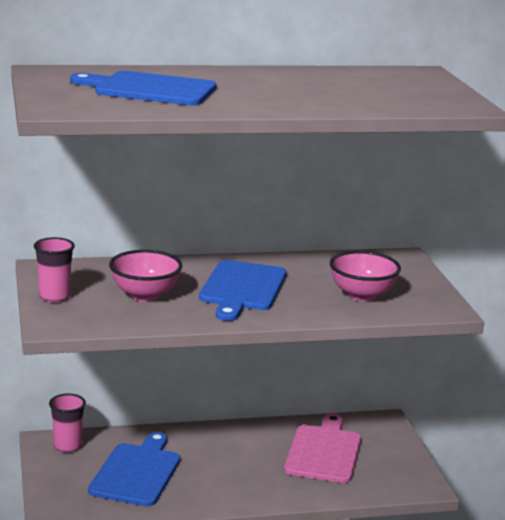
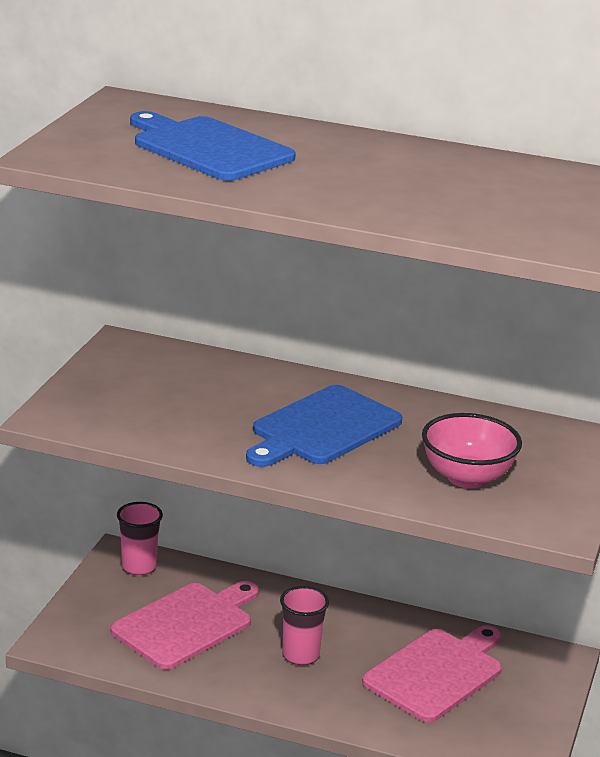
camera: 30 degrees right, 5 degrees up
pink cup [34,237,75,303] -> pink cup moved to [280,586,329,666]
blue cutting board [88,432,180,506] -> pink cutting board [111,581,259,670]
pink bowl [109,250,182,302] -> none

